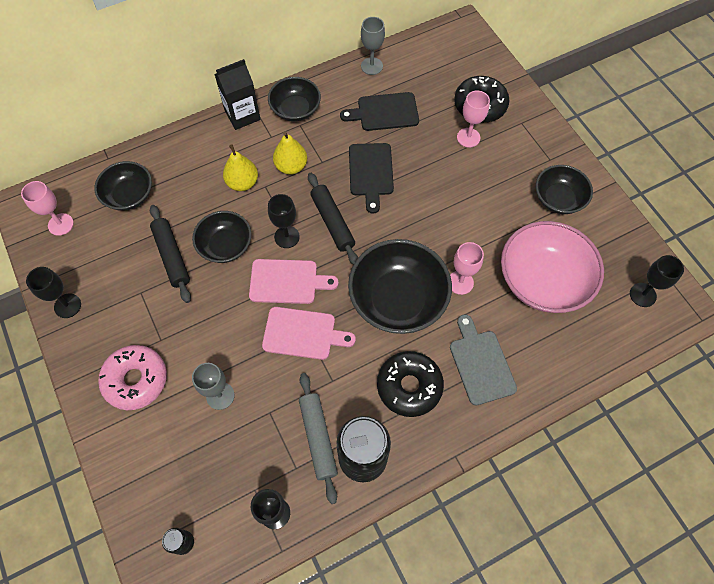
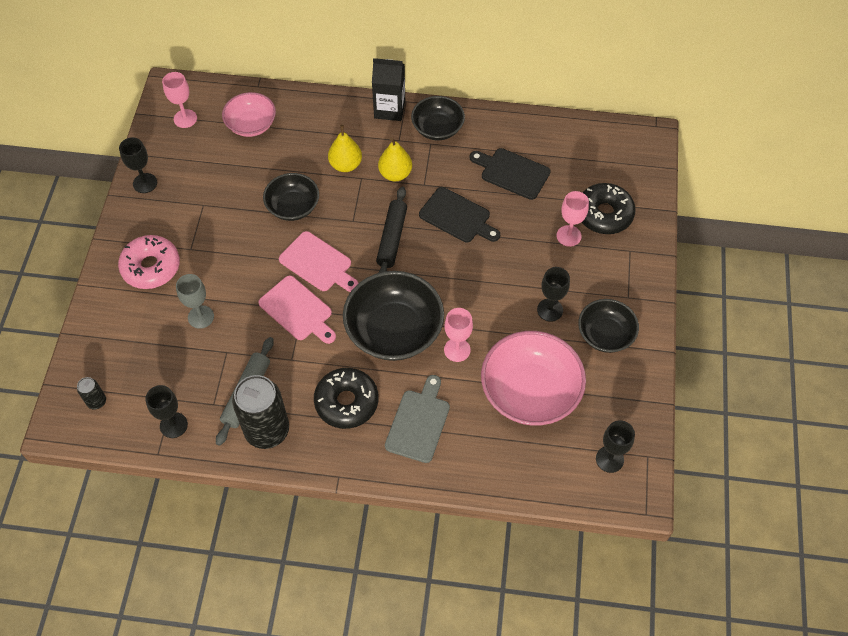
camera: 35 degrees right, 5 degrees down
black bowl [94,161,152,211] -> pink bowl [222,92,276,137]
black rolling pin [150,205,191,303] -> none
black goblet [268,194,300,248] -> black goblet moved to [537,267,570,322]
black cutting board [349,143,394,214] -> black cutting board turned 90 degrees counterclockwise [419,187,500,243]
grey goblet [361,17,385,75] -> none

